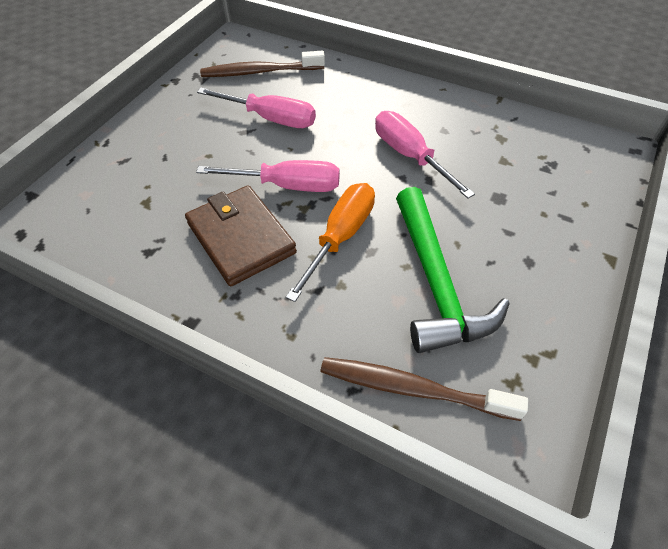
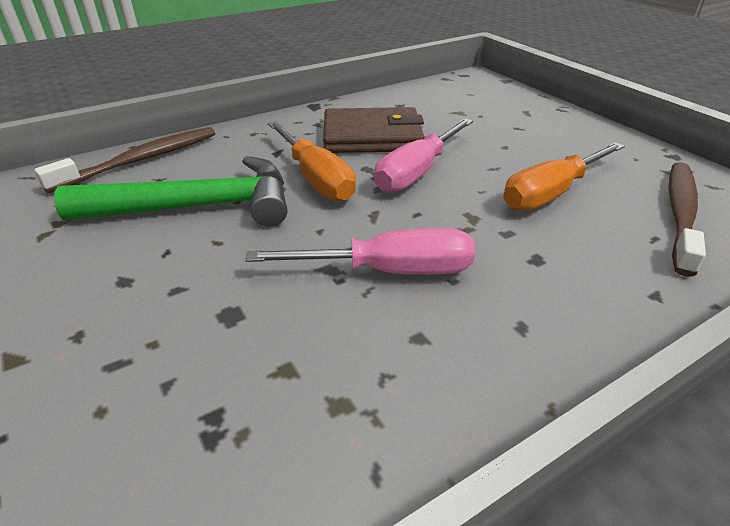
camera: 120 degrees right, 15 degrees down
pink screwdriver [197,88,316,128] -> orange screwdriver [503,142,625,211]
green hammer [396,187,510,353] -> green hammer turned 150 degrees clockwise [54,156,288,226]

